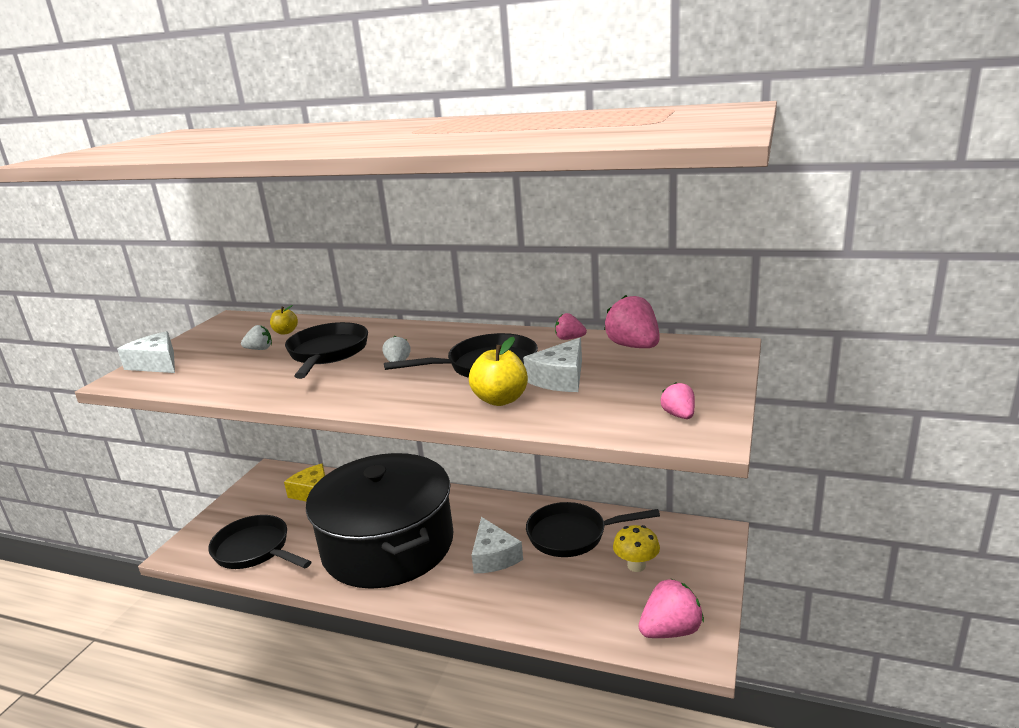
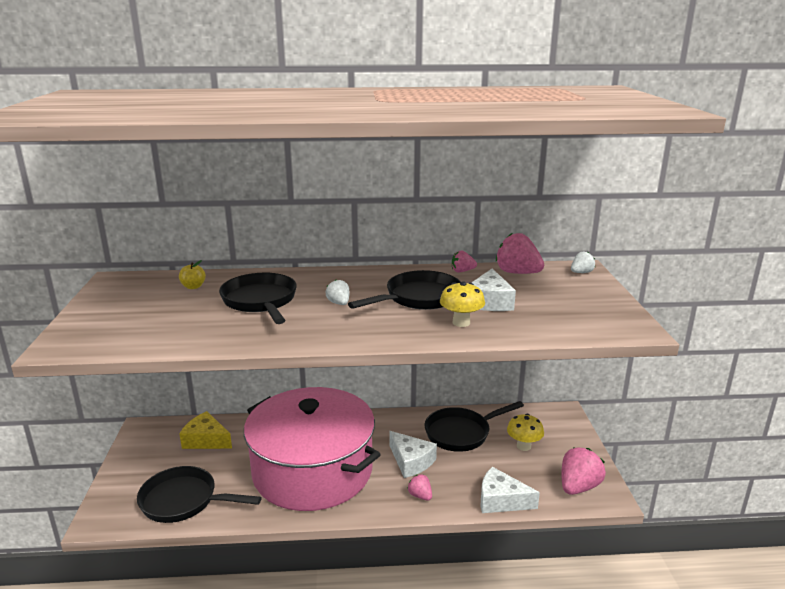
camera: 25 degrees left, 0 degrees up
white cheese [117,331,175,373] -> white cheese moved to [481,467,540,513]
white strawberry [241,325,272,350] -> white strawberry moved to [571,251,595,273]
black pot [306,453,454,589] -> pink pot [244,387,381,511]
yellow apple [469,337,528,406] -> yellow mushroom [440,282,485,327]
pink strawberry [661,382,695,419] -> pink strawberry moved to [407,474,432,501]

